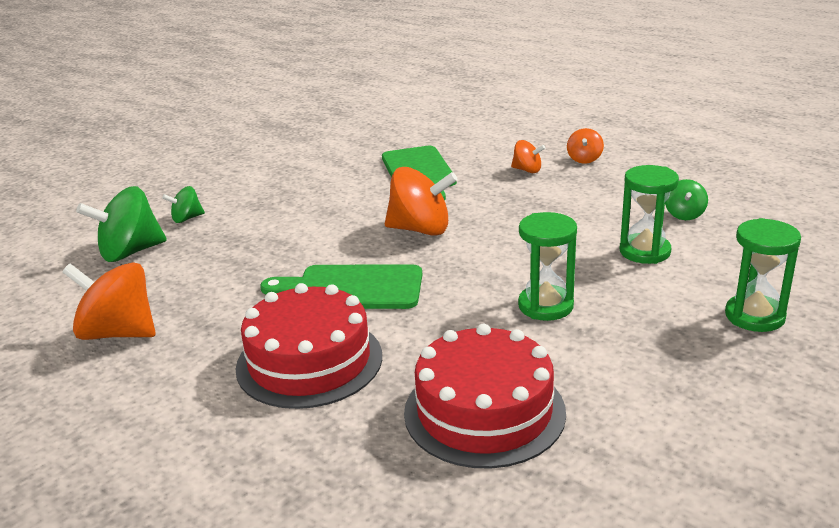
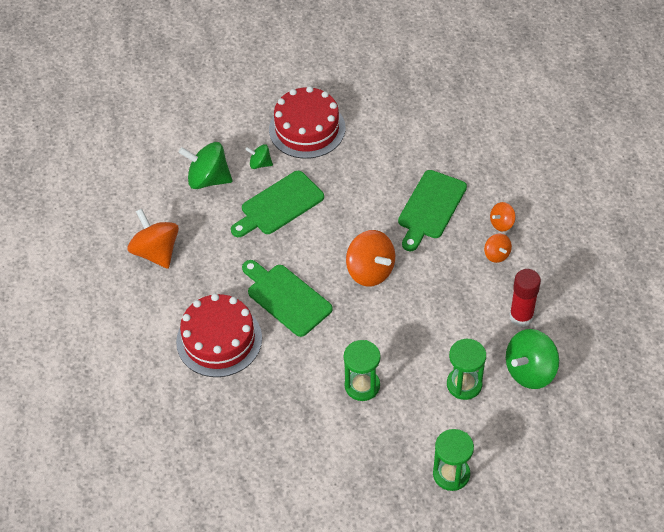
camera: 40 degrees right, 25 degrees up
red cake [404,324,566,468] -> red cake moved to [269,86,345,159]
orange spinning top [567,128,604,164] -> orange spinning top moved to [490,202,516,231]
green spinning top [665,179,708,220] -> green spinning top [506,329,559,389], size x1.89
none -> green cutting board [231,171,324,237]
none -> red glue stick [509,269,541,327]

